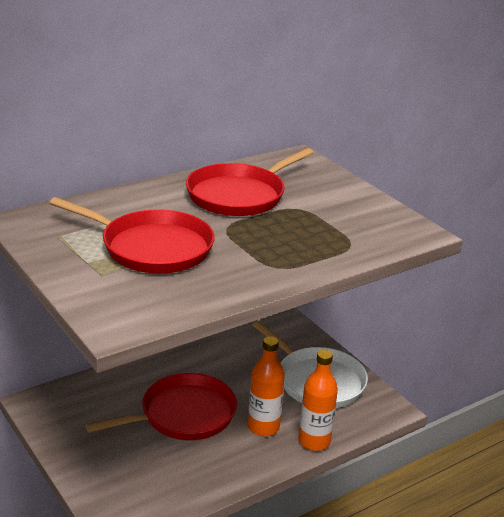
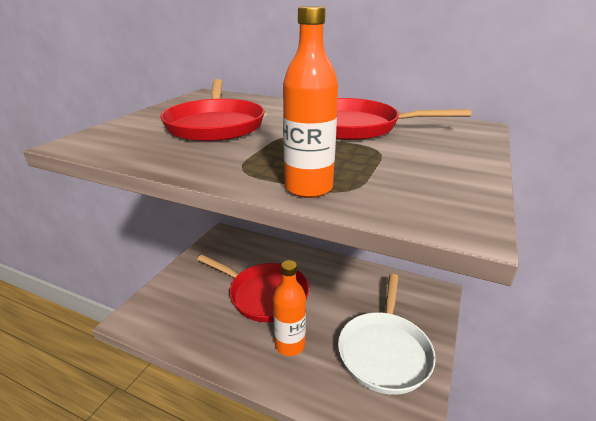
camera: 60 degrees right, 0 degrees up
orange bottle [299,350,338,451] -> orange bottle moved to [283,6,338,198]

